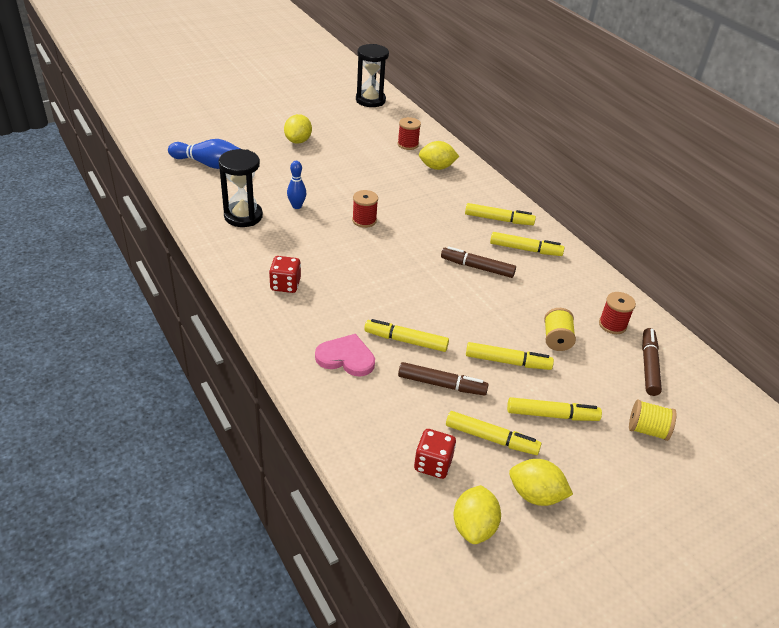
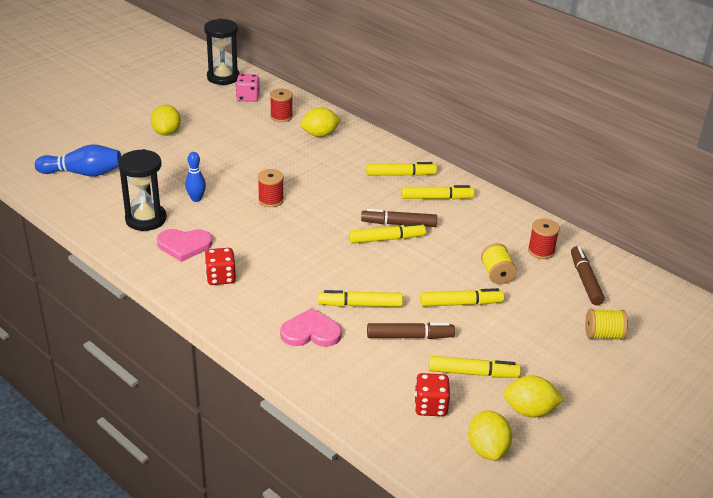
camera: 15 degrees left, 5 degrees down
yellow marker [507,397,602,421] -> yellow marker moved to [349,223,426,244]
none -> pink heart [157,229,213,262]
none -> pink dice [236,74,260,102]

